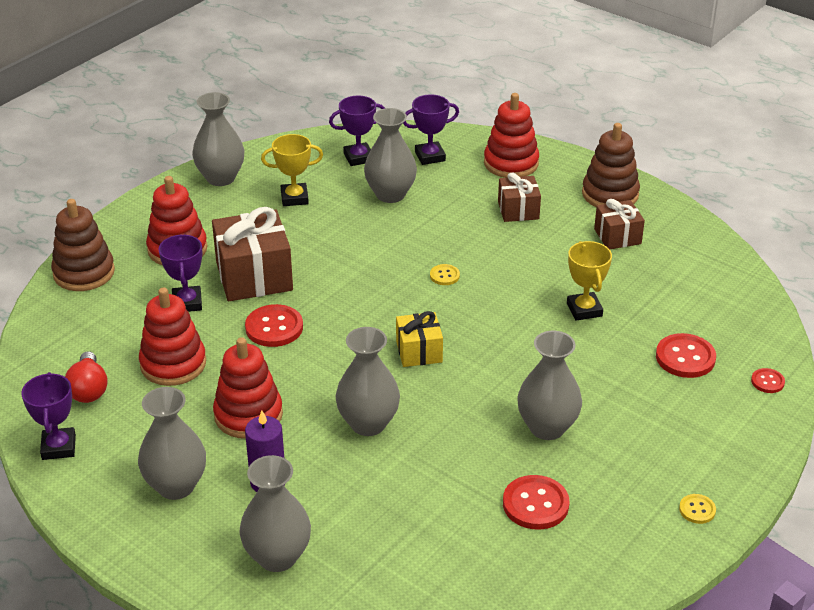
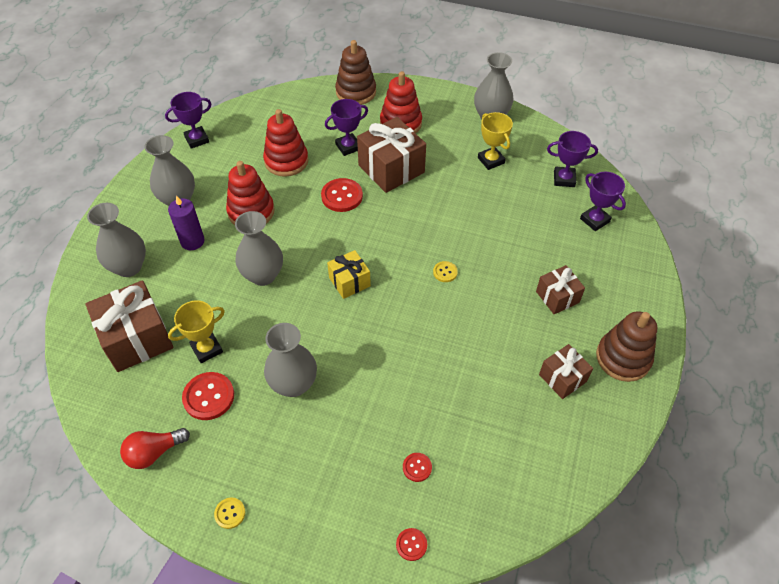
camera: 70 degrees right, 15 degrees up
red light bulb [65,351,108,403] -> red light bulb moved to [120,428,190,469]
purple trophy [329,96,385,166] -> purple trophy turned 45 degrees counterclockwise [547,131,598,187]
grey vase [364,108,417,203] -> none
red stacking toy [484,93,539,178] -> none
yellow trophy [567,241,612,321] -> yellow trophy moved to [168,300,225,363]
red button [656,333,716,378] -> red button [403,453,432,482], size x0.54
none -> brown gift [85,280,174,372]

